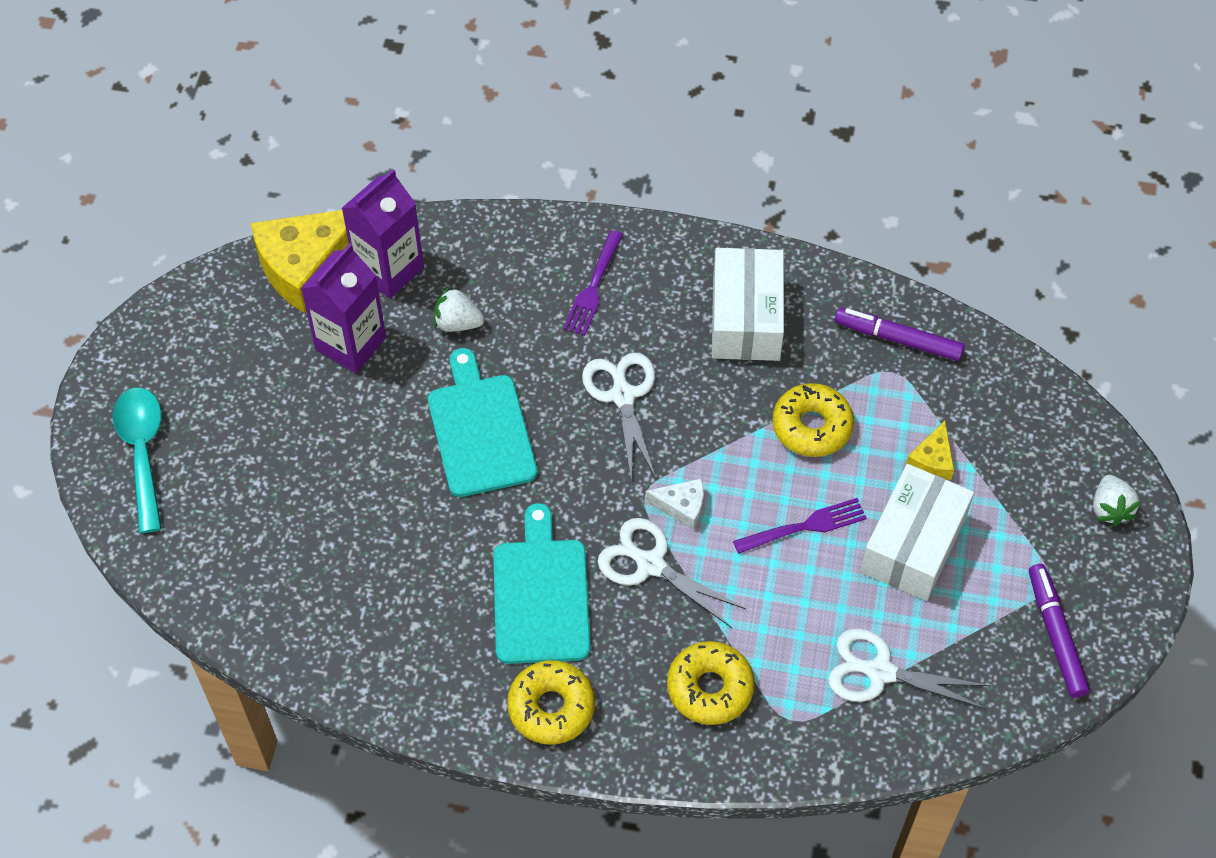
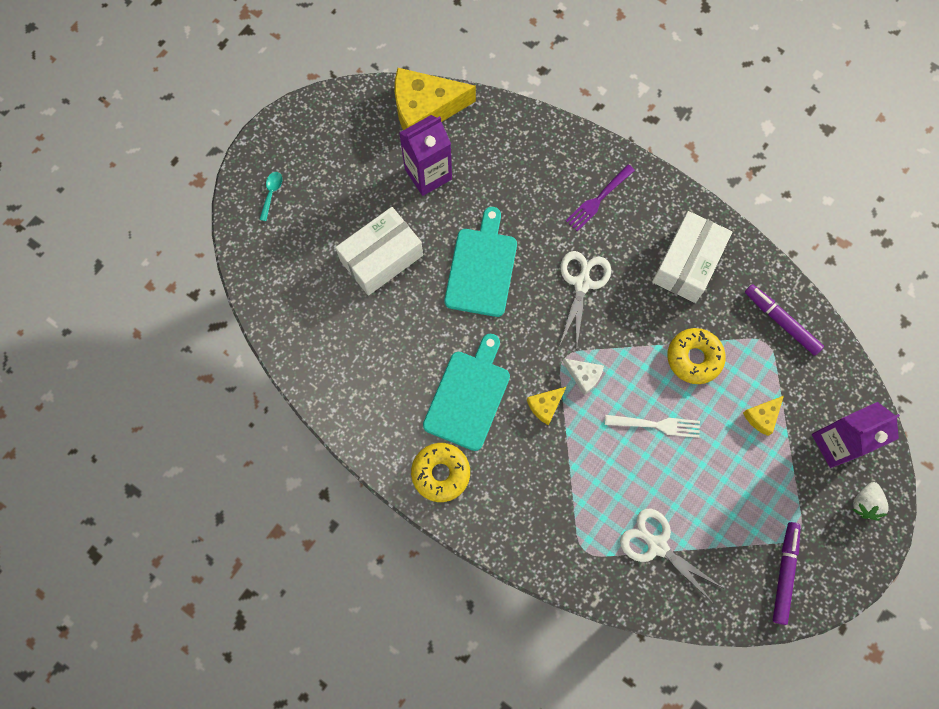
camera: 25 degrees right, 15 degrees up
turquoise spoon [113,388,162,533] -> turquoise spoon [259,172,282,221], size x0.49
purple carton [342,169,424,299] -> purple carton moved to [812,402,900,468]
white strawberry [434,287,485,332] -> none
white scissors [597,518,746,628] -> yellow cheese [527,386,567,425]
yellow donut [667,641,755,725] -> none
purple fork [733,498,867,554] -> white fork [605,415,700,438]
white box [860,464,974,601] -> white box moved to [335,207,423,296]

